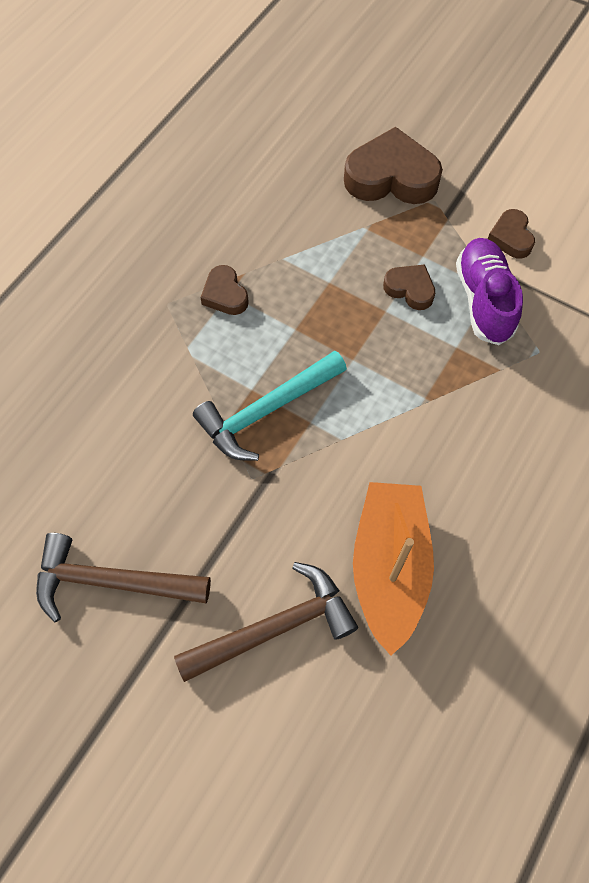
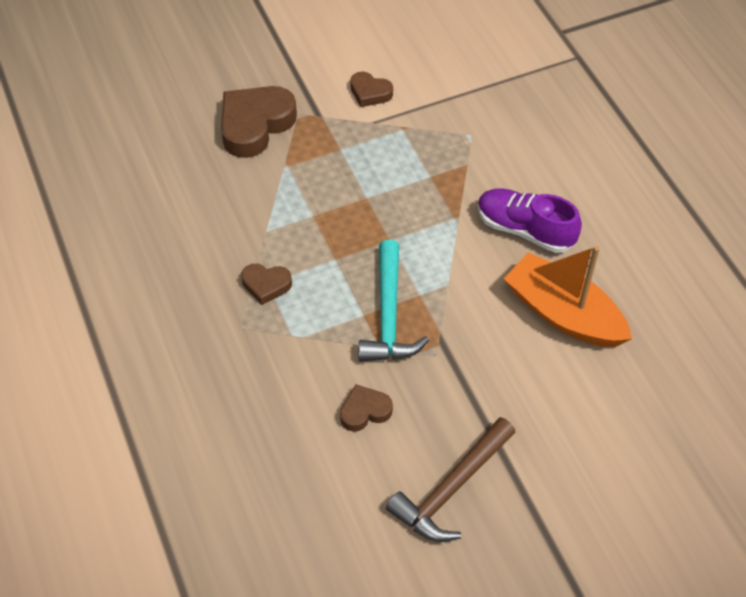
camera: 55 degrees left, 10 degrees down
brown hammer [174,562,358,682] -> none
brown heart [383,264,435,310] -> brown heart moved to [340,384,393,432]
purple shoe [456,238,523,345] -> purple shoe moved to [478,188,582,253]

